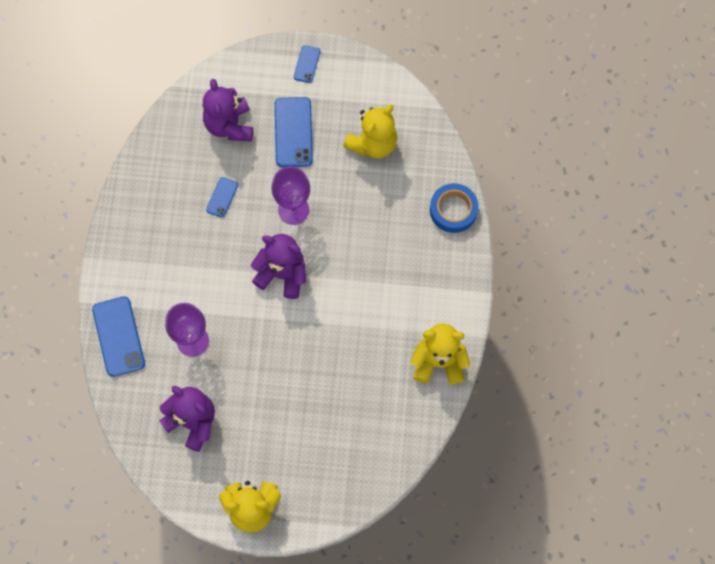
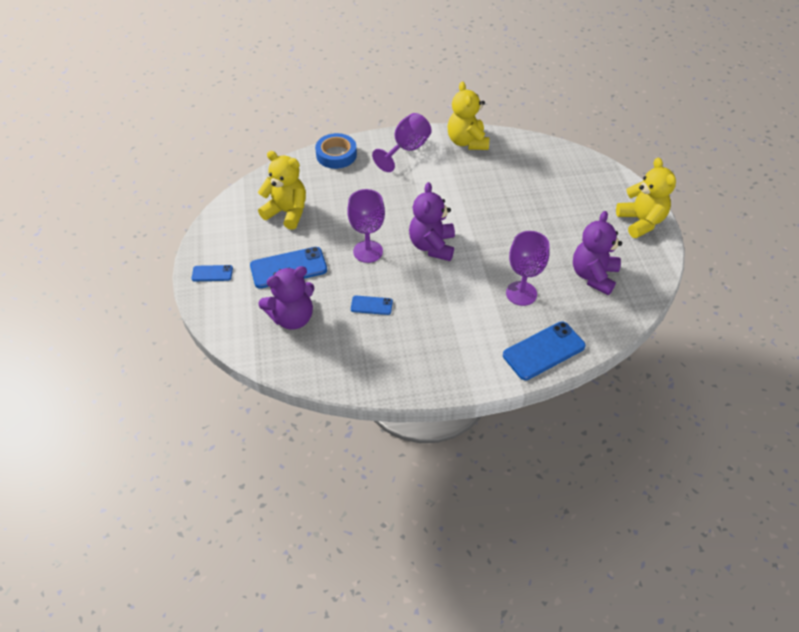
camera: 105 degrees left, 20 degrees down
none -> purple goblet [372,113,432,172]

